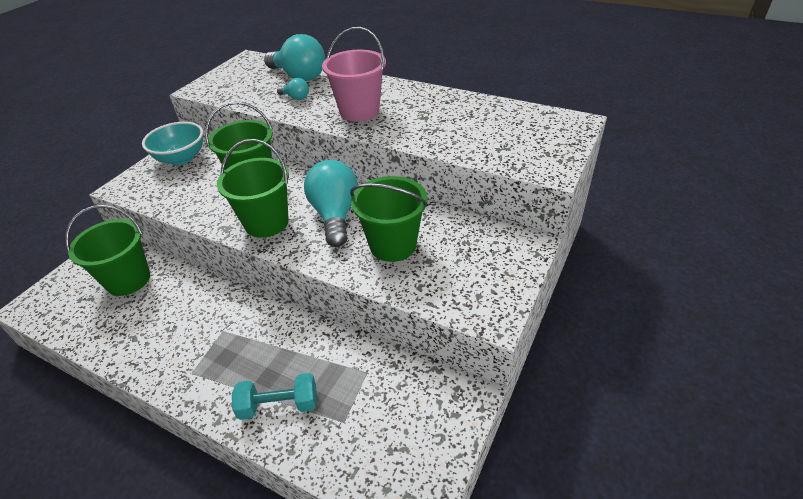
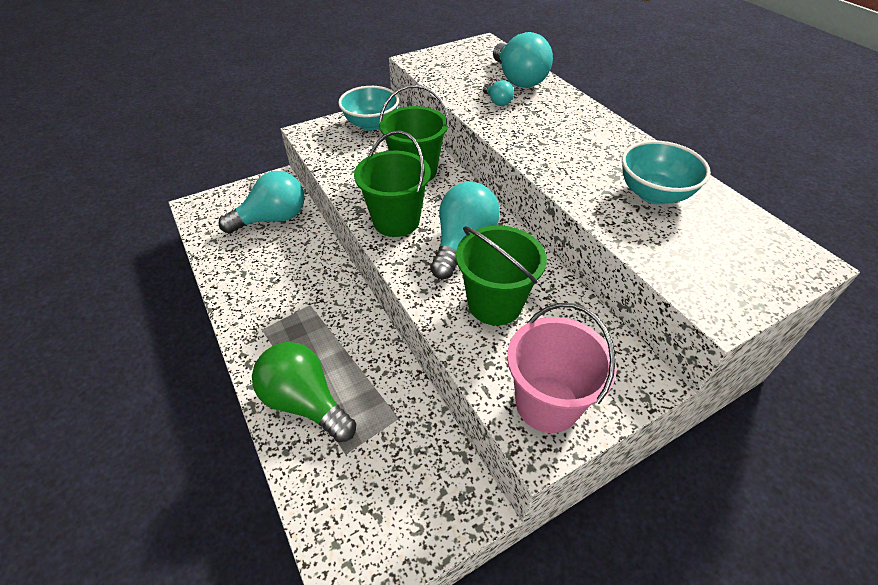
camera: 30 degrees right, 5 degrees up
green bucket [65,205,150,296] -> turquoise light bulb [219,171,305,234]
turquoise dumbbell [232,373,317,420] -> green light bulb [252,342,356,442]
pink bucket [322,27,386,122] -> pink bucket moved to [507,303,617,433]
none -> turquoise bowl [622,140,711,204]

